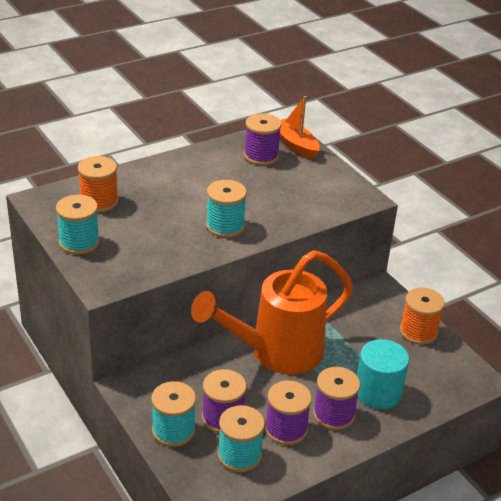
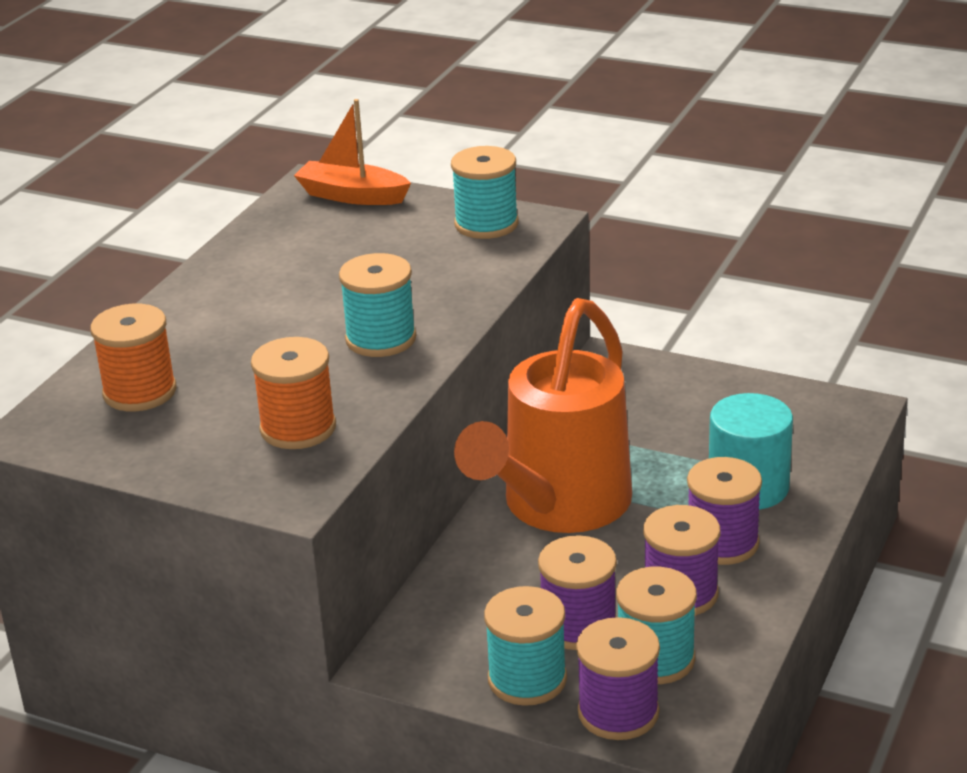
camera: 30 degrees left, 5 degrees down
turquoise spool [56,195,100,255] -> turquoise spool moved to [451,146,518,239]
purple spool [244,113,281,165] -> purple spool moved to [576,617,660,740]
orange spool [400,288,445,345] -> orange spool moved to [251,337,336,449]

